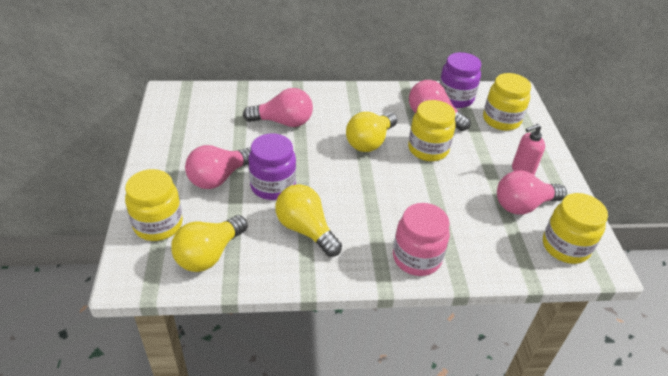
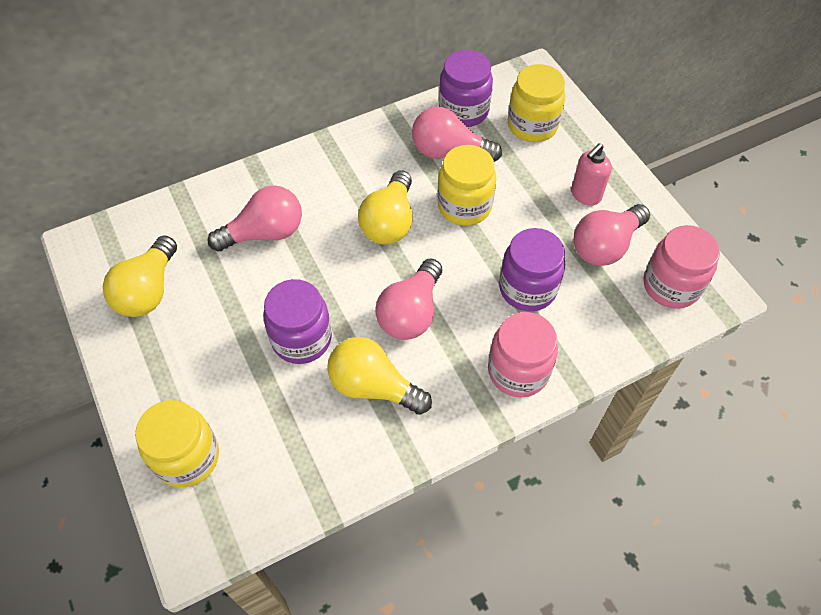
camera: 20 degrees left, 15 degrees up
yellow light bulb [171,215,248,272] -> yellow light bulb moved to [103,235,177,317]
pink light bulb [185,145,251,189] -> pink light bulb moved to [375,258,442,340]
yellow jar [543,193,608,264] -> pink jar [644,225,720,309]
none -> purple jar [499,228,565,311]

